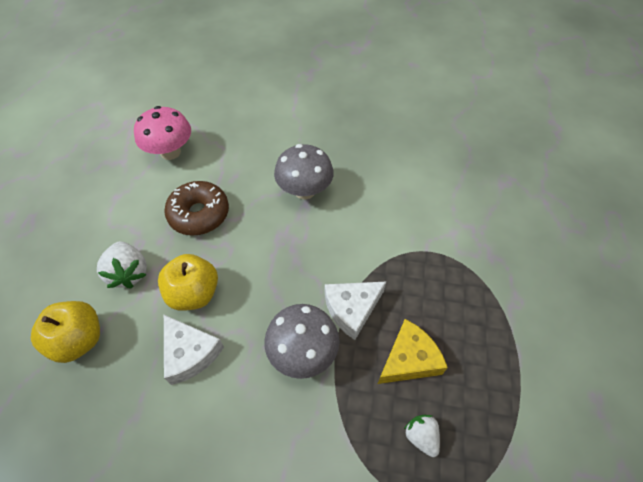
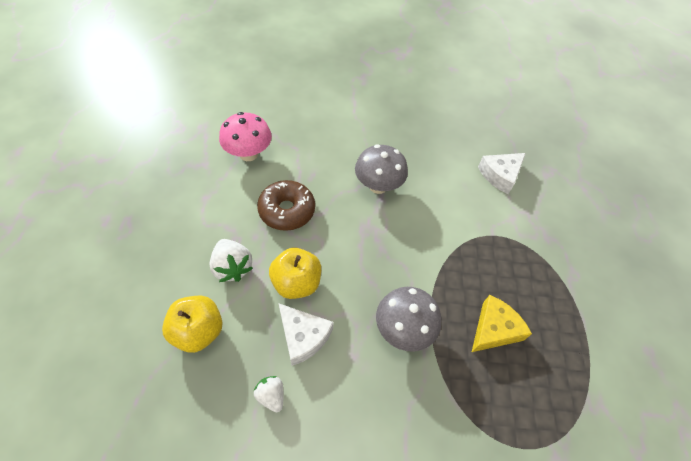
camera: 10 degrees left, 0 degrees up
white cheese [325,282,386,340] -> white cheese moved to [478,153,526,194]
white strawberry [404,415,440,457] -> white strawberry moved to [254,376,284,412]

